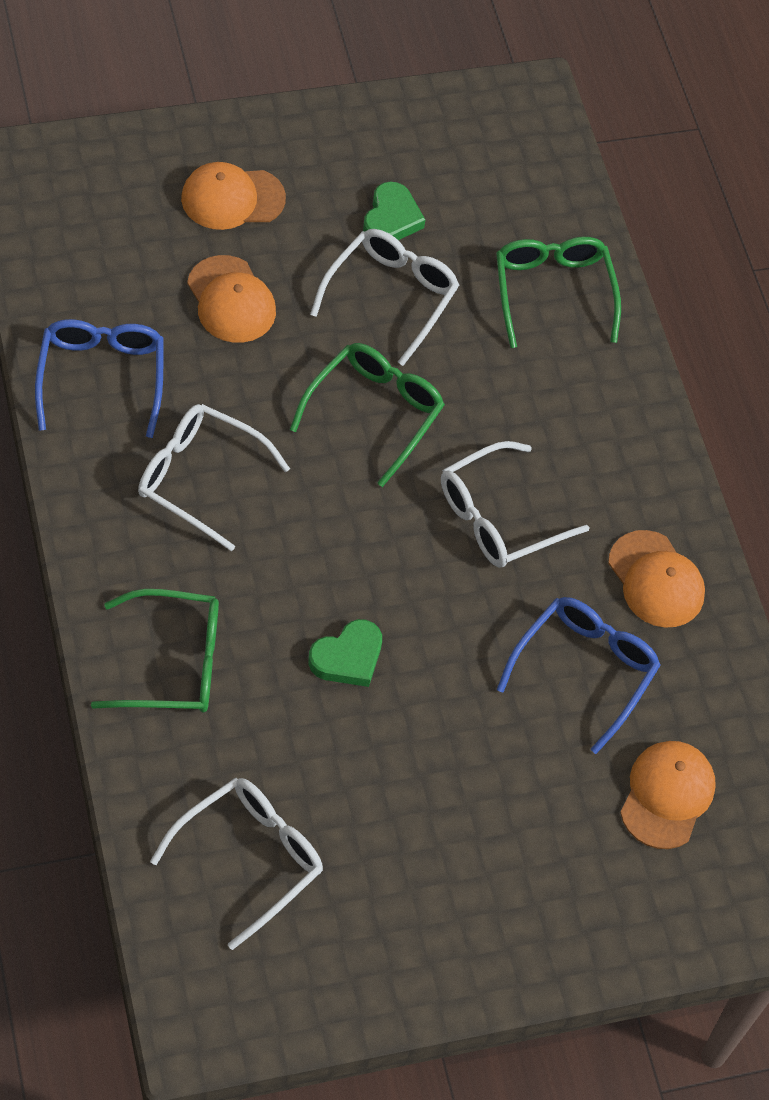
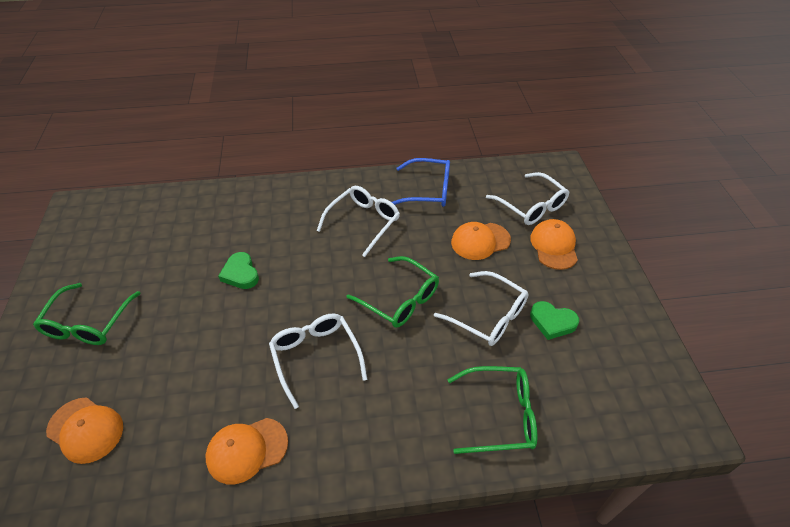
camera: 105 degrees right, 10 degrees down
green glasses [91,589,219,713] -> green glasses moved to [33,283,141,345]
white glasses [150,778,323,950] -> white glasses moved to [486,172,569,225]
blue glasses [497,597,661,754] -> none

